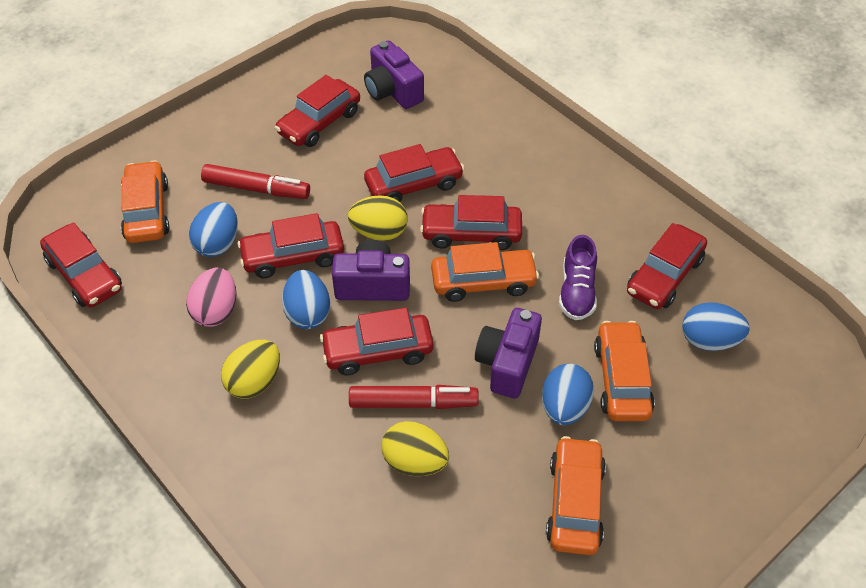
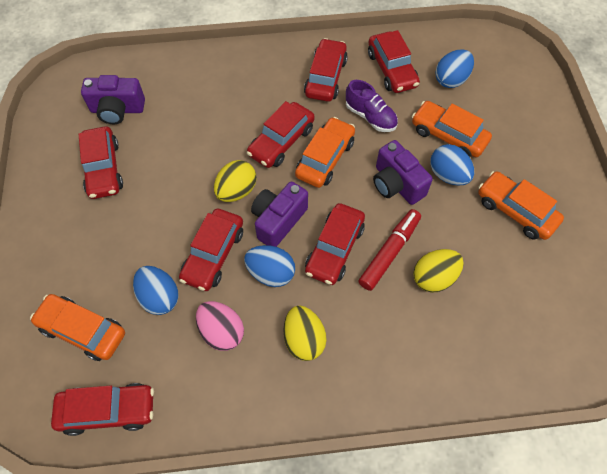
camera: 55 degrees left, 10 degrees up
red marker [201,164,310,199] -> none
red car [364,144,465,202] -> red car moved to [304,38,348,102]

